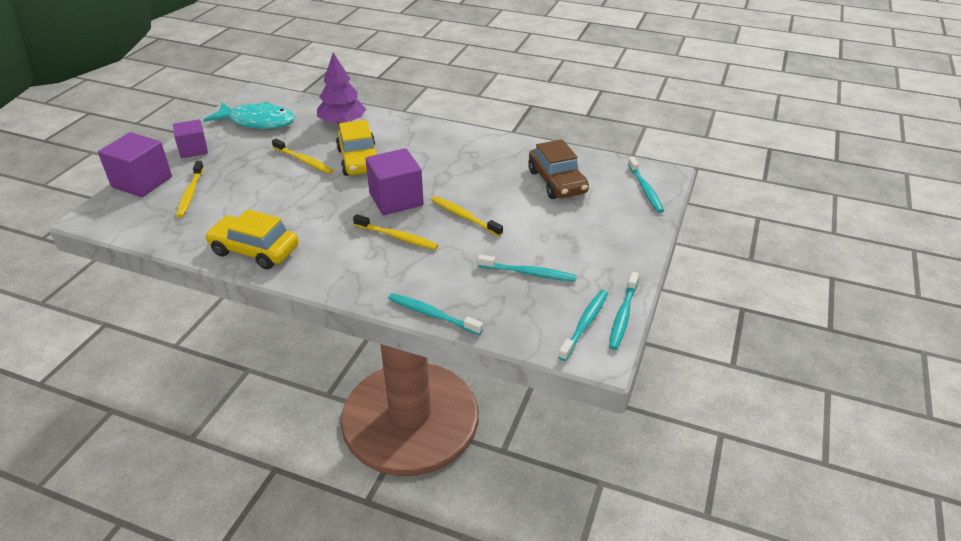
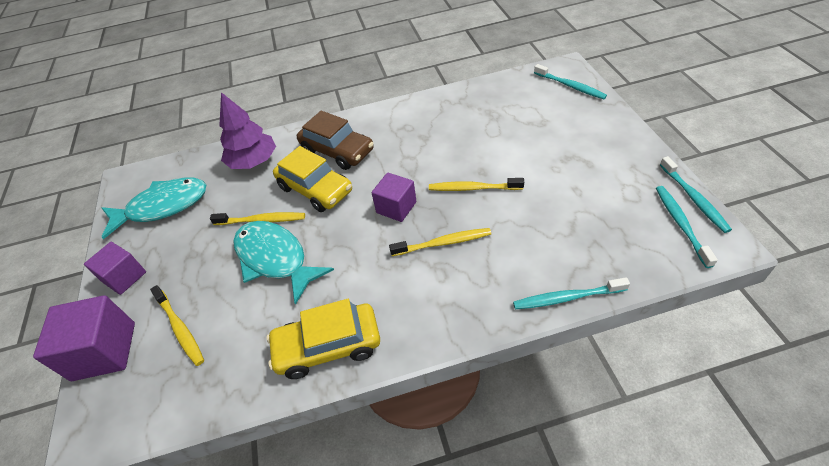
camera: 30 degrees left, 10 degrees up
purple cube [366,148,424,215] -> purple cube [372,172,416,222], size x0.66
turquoise toothbrush [477,254,577,282] -> none
brown car [528,139,589,199] -> brown car moved to [297,111,374,170]
none -> turquoise fish [233,221,334,305]

